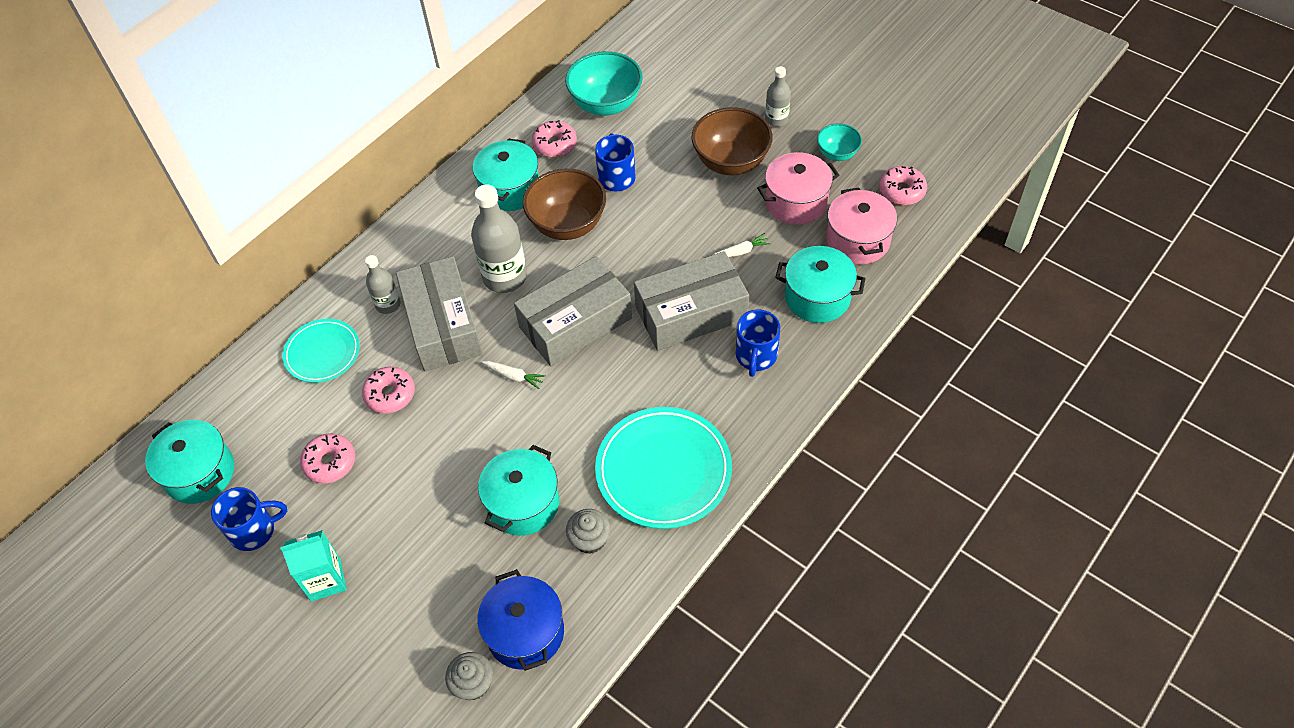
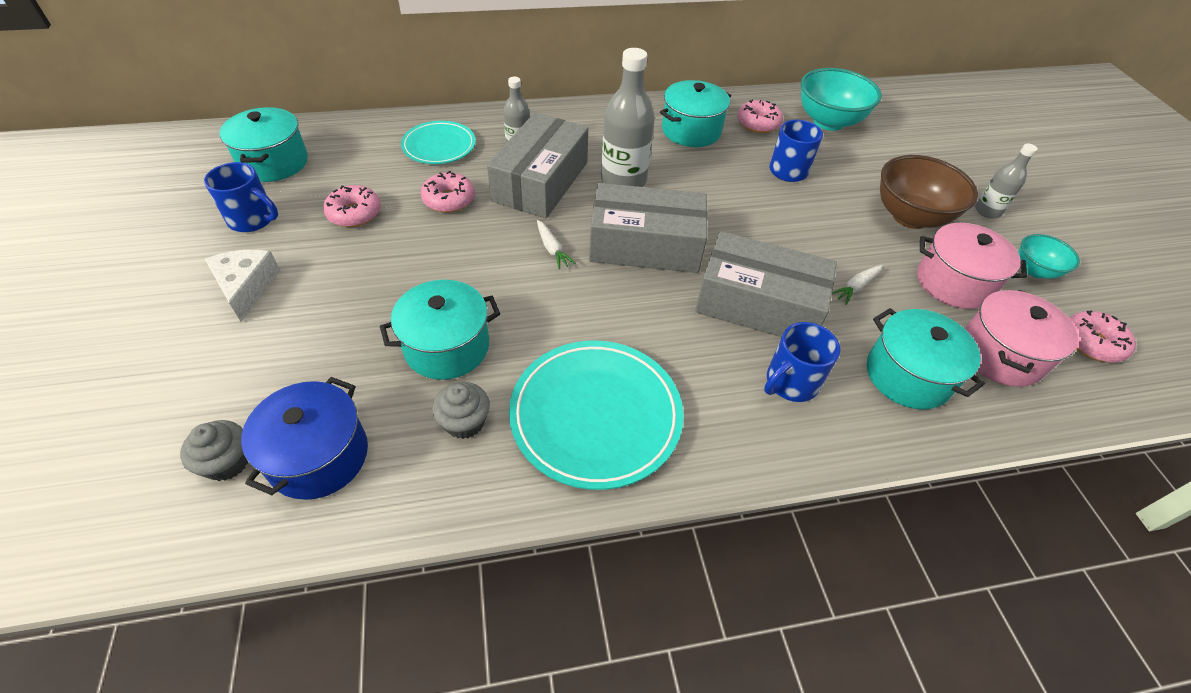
camera: 35 degrees right, 5 degrees down
turquoise carton [280,530,347,602] -> white cheese [205,250,280,321]
brown bowl [523,169,606,240] -> none
white carrot [713,233,771,257] -> white carrot turned 120 degrees clockwise [832,265,883,305]

